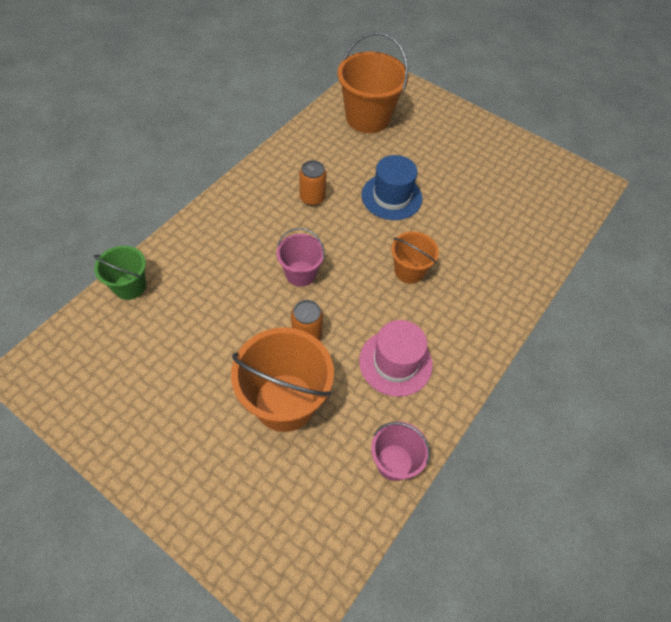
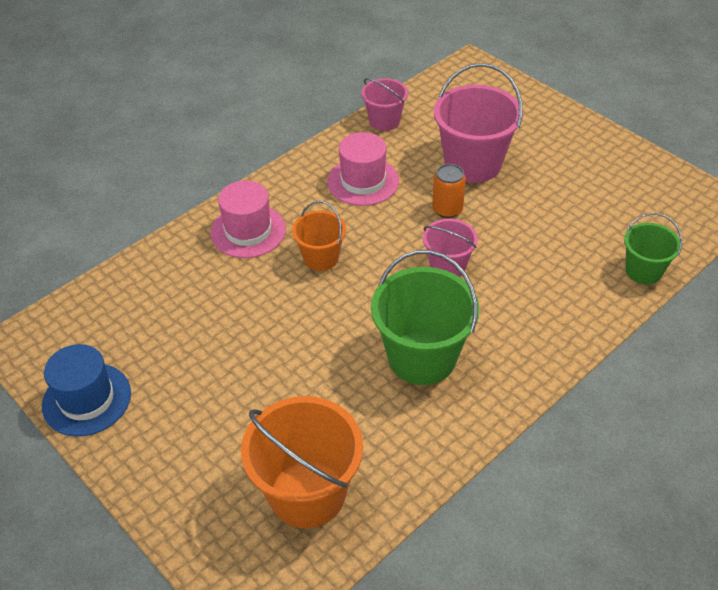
camera: 165 degrees left, 10 degrees down
orange bucket [231,327,334,432] -> pink bucket [434,63,523,183]
orange can [299,160,327,206] -> green bucket [371,250,479,385]
blue hat [361,155,422,220] -> blue hat moved to [42,344,131,437]
none -> pink hat [210,180,286,258]

